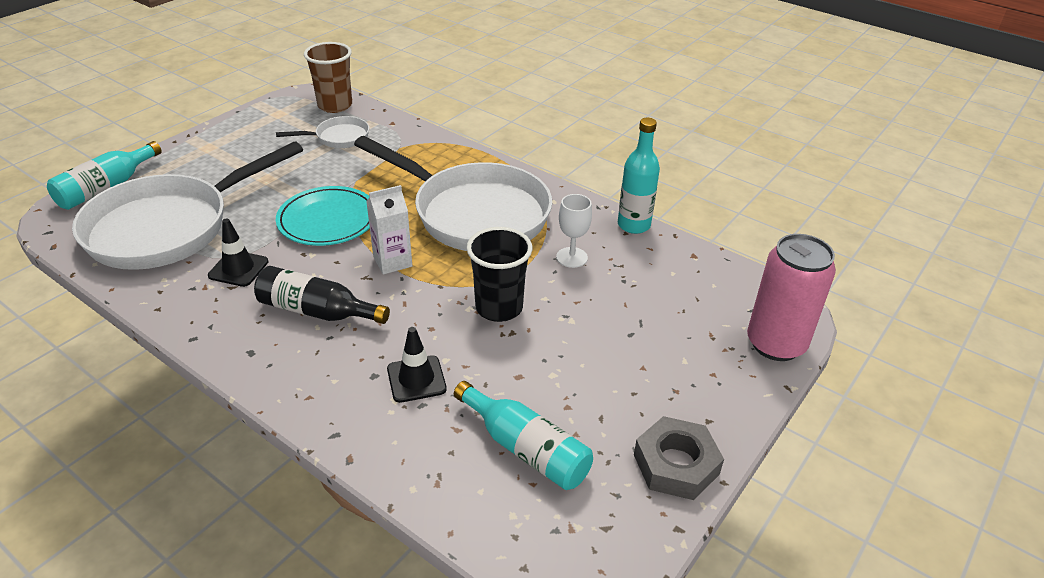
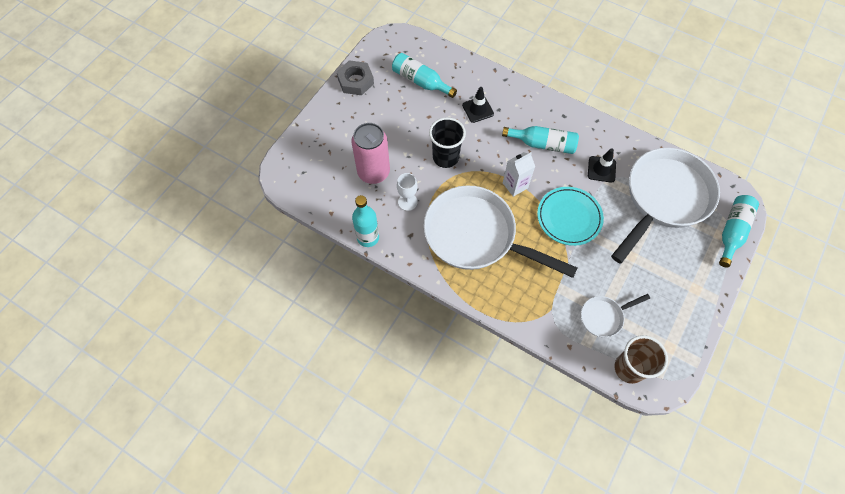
camera: 175 degrees right, 25 degrees up
black bottle [254,266,390,324] -> turquoise bottle [502,126,579,154]
pink can [747,234,836,361] -> pink can moved to [351,123,390,184]

